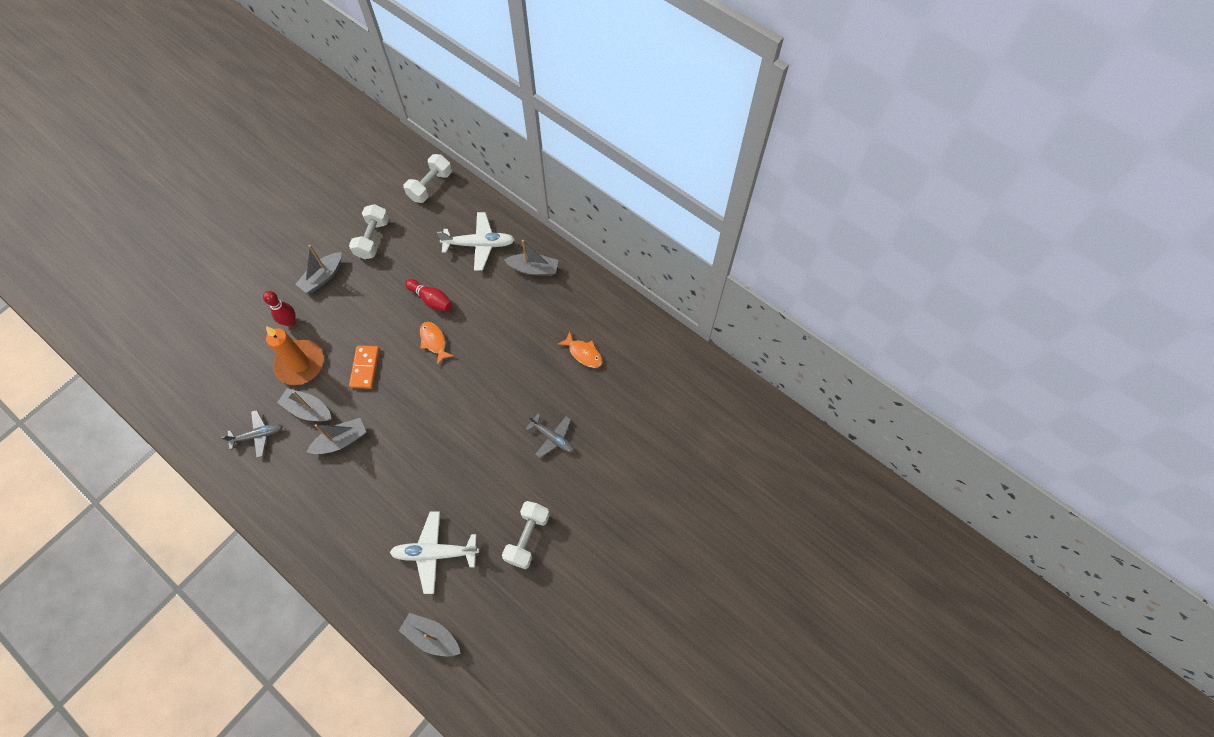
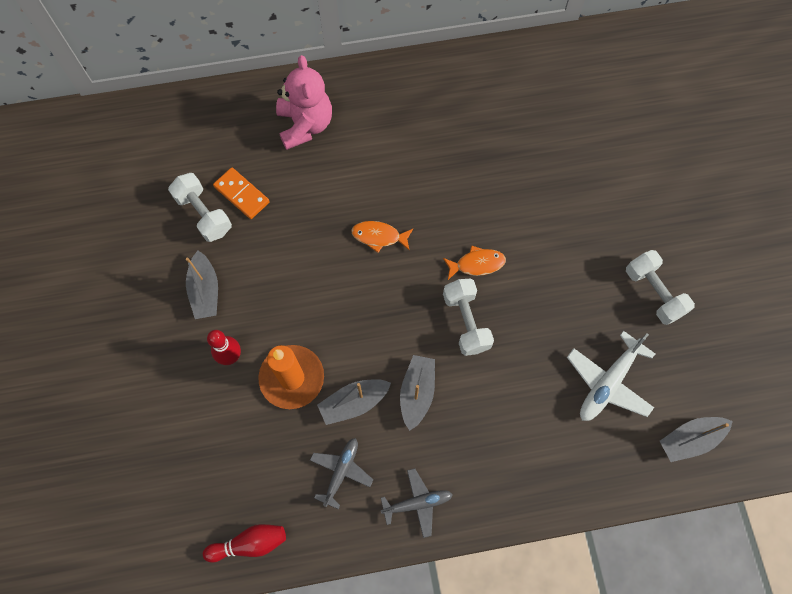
camera: 50 degrees left, 5 degrees up
orange domino [349,345,379,389] -> orange domino moved to [213,167,270,219]
white dumbbell [403,154,452,203] -> white dumbbell moved to [443,279,494,356]
red bowling pin [405,279,452,312] -> red bowling pin moved to [203,524,286,563]
white plane [437,212,515,271] -> pink teddy bear [276,55,332,150]
grey boat [504,240,558,276] -> none
grey plane [525,414,574,458] -> grey plane moved to [381,468,453,538]
orange fish [557,331,602,368] -> orange fish moved to [443,245,506,280]

